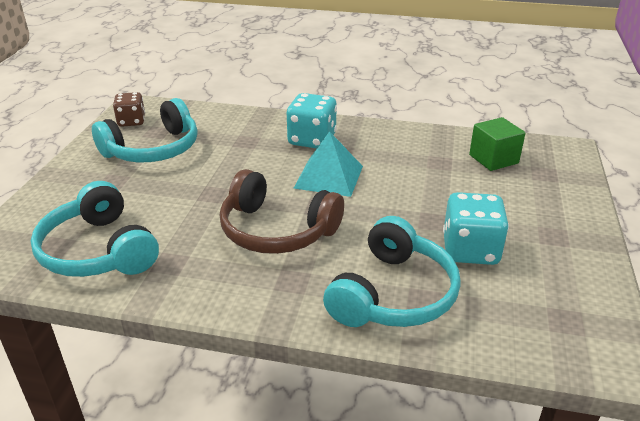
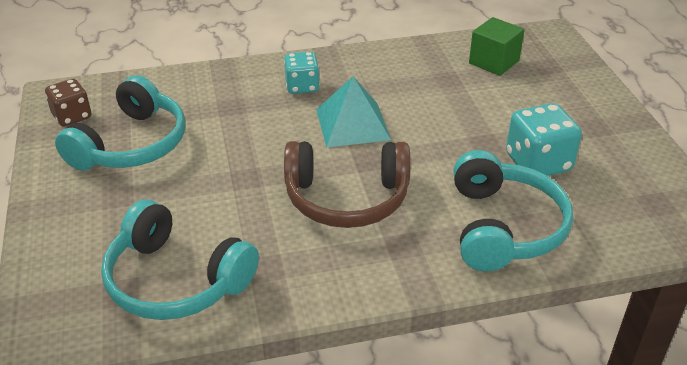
camera: 25 degrees left, 5 degrees up
turquoise dice [287,93,337,148] -> turquoise dice [284,52,320,94], size x0.67

